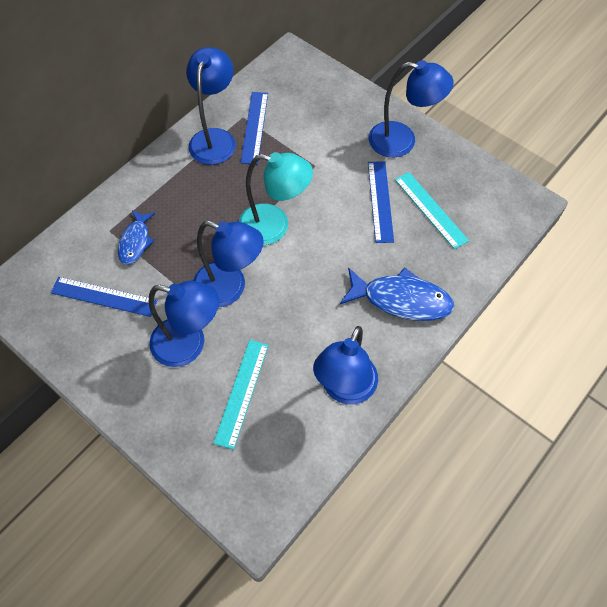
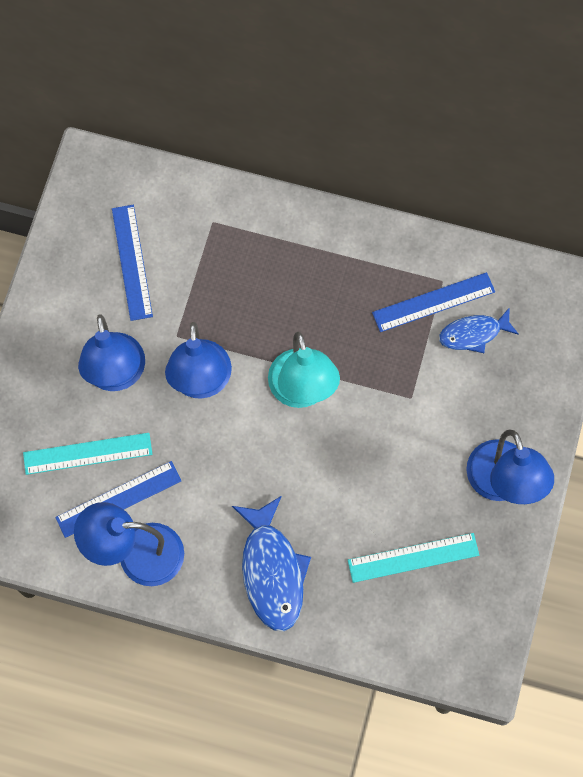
camera: 65 degrees right, 10 degrees up
blue fish [118,210,155,265] -> blue fish moved to [439,307,519,353]
blue lamp [186,47,236,165] -> none
blue ruler [368,161,394,243] -> blue ruler moved to [55,461,182,538]
turquoise ruler [395,172,469,249] -> turquoise ruler turned 45 degrees clockwise [348,533,479,583]

